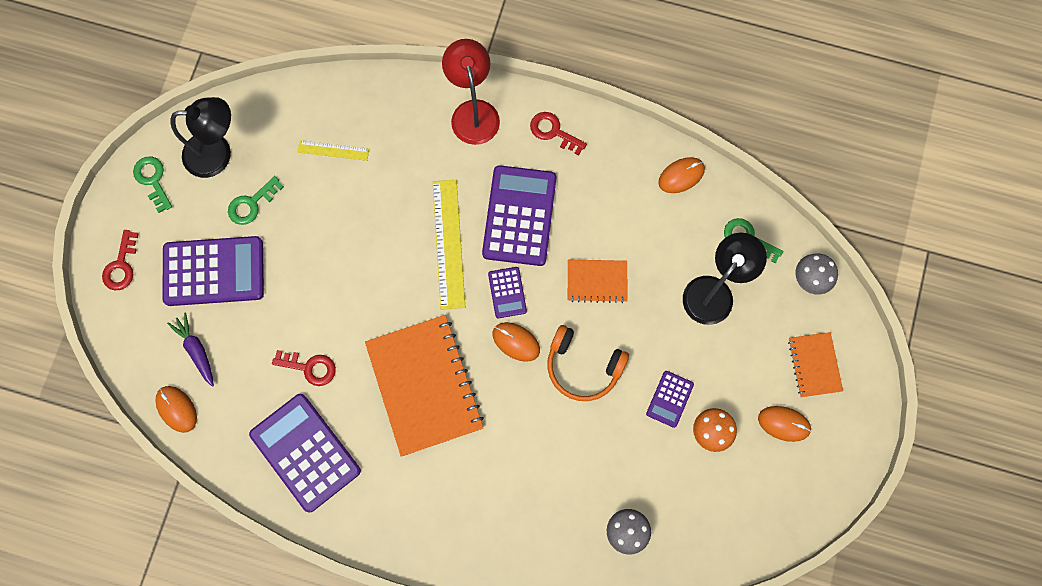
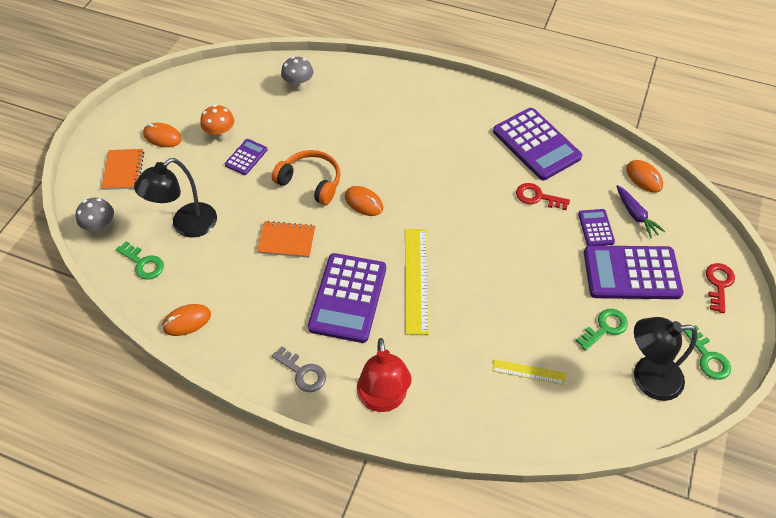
camera: 175 degrees left, 20 degrees down
orange notebook [365,315,484,457] -> none
purple calculator [488,267,527,318] -> purple calculator moved to [578,209,615,246]
red key [530,112,587,155] -> grey key [272,346,326,392]

